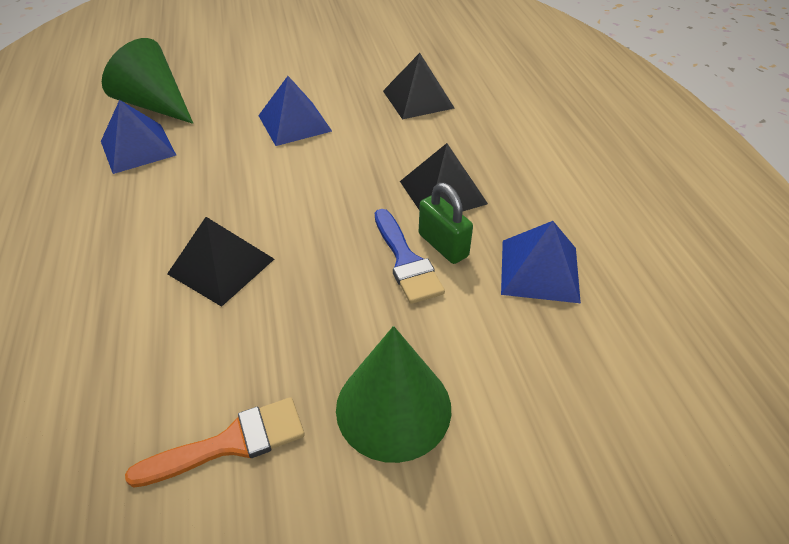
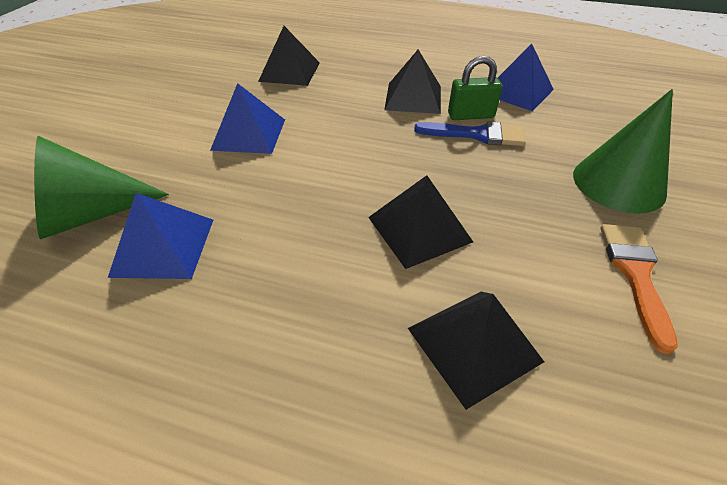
camera: 60 degrees left, 0 degrees up
none -> black pyramid [408,292,544,410]

